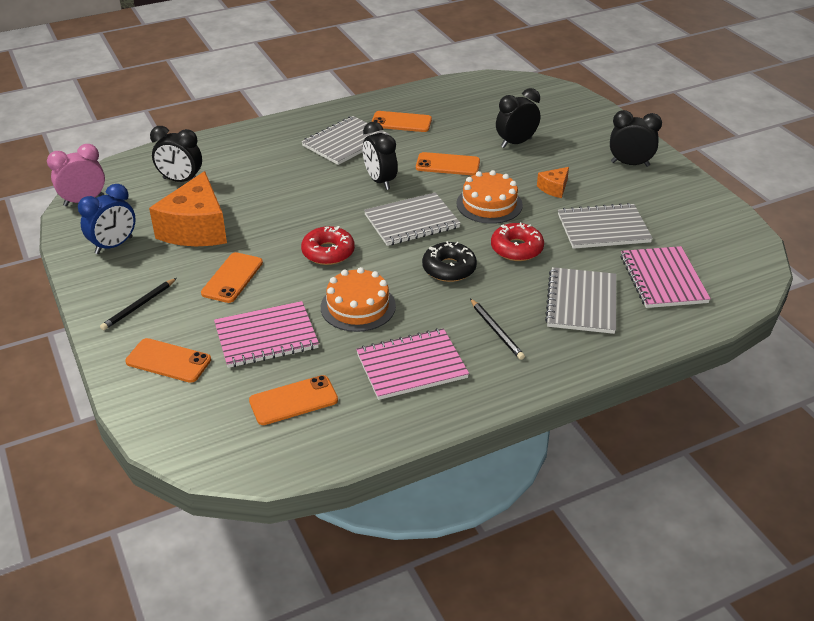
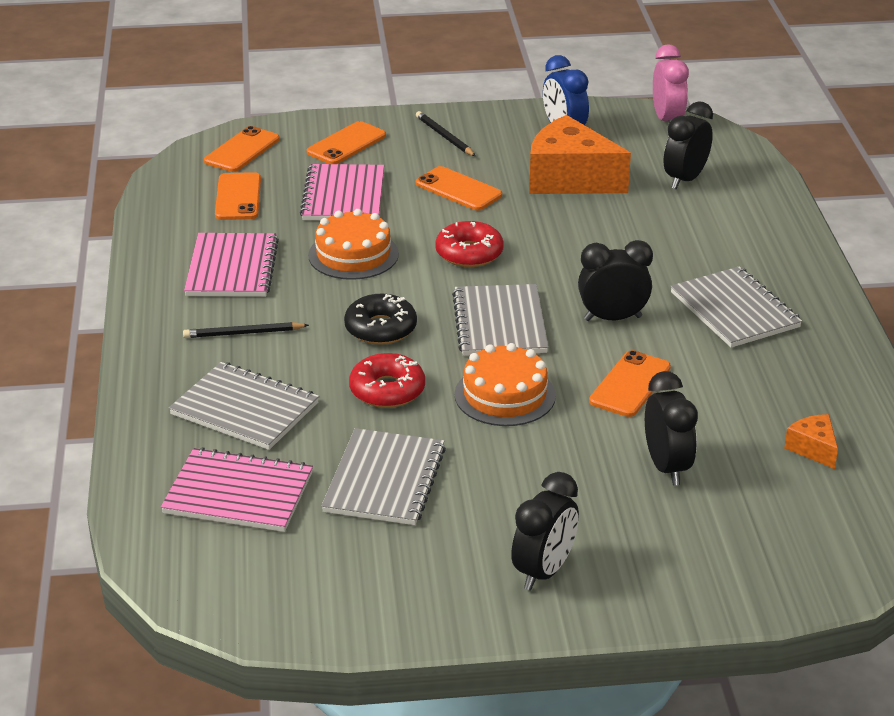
camera: 110 degrees right, 5 degrees down
orange phone [371,111,432,132] -> orange phone moved to [204,126,280,172]
orange cheese [537,167,569,198] -> orange cheese moved to [784,414,838,469]

